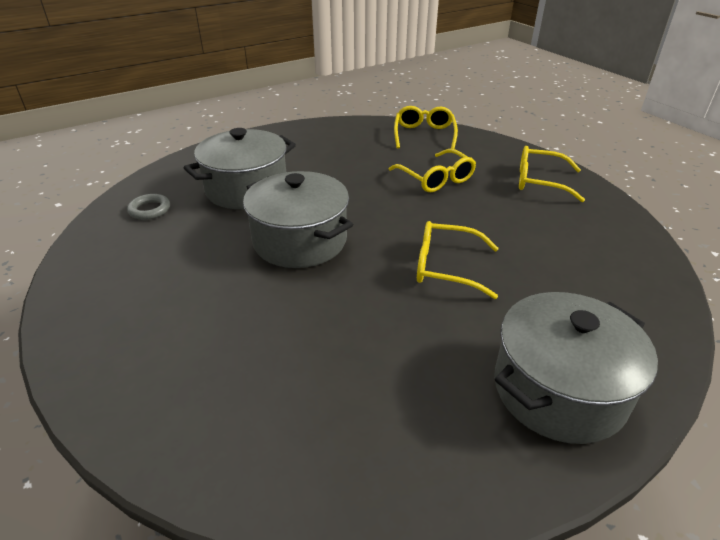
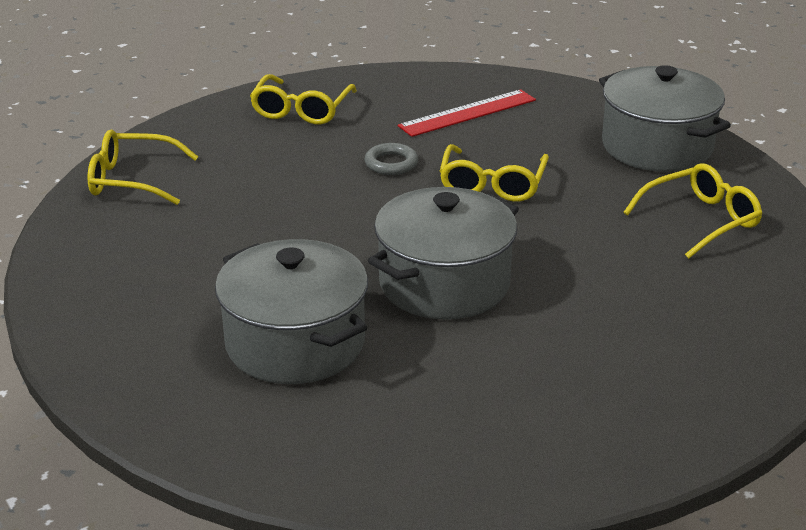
camera: 90 degrees left, 5 degrees down
grey ring [127,194,170,220] -> grey ring moved to [364,143,418,175]
yellow glasses [388,149,476,192] -> yellow glasses moved to [623,163,762,259]
none -> red ruler [398,89,536,137]

